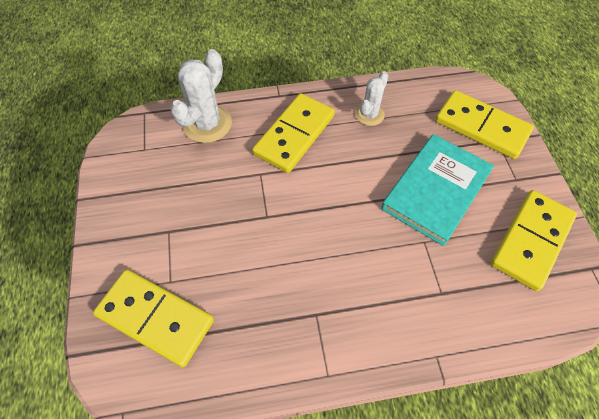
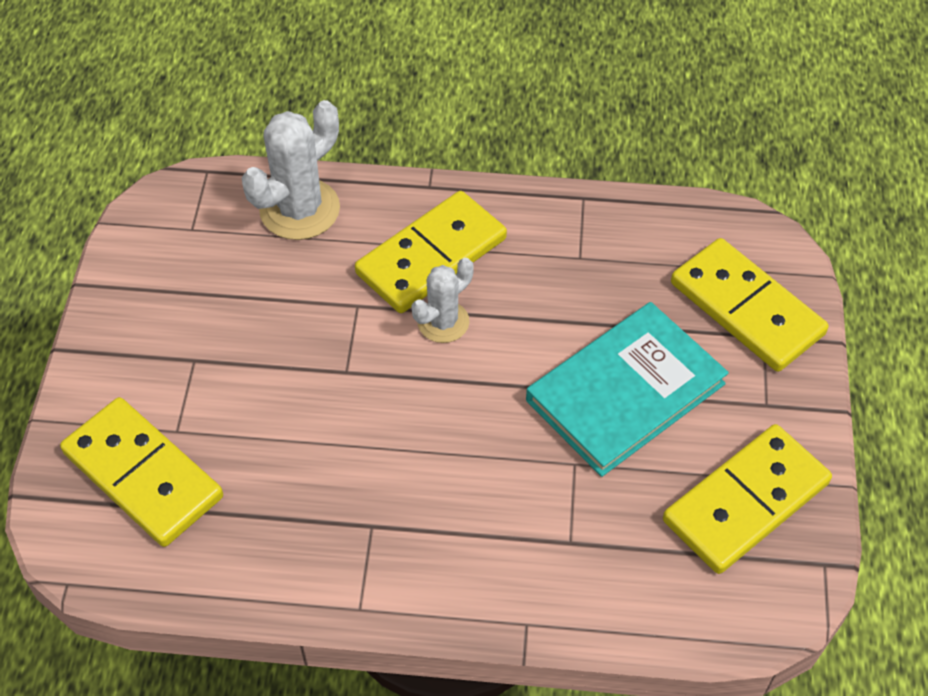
camera: 15 degrees right, 5 degrees down
white cactus [355,71,388,126] -> white cactus moved to [411,258,474,343]

